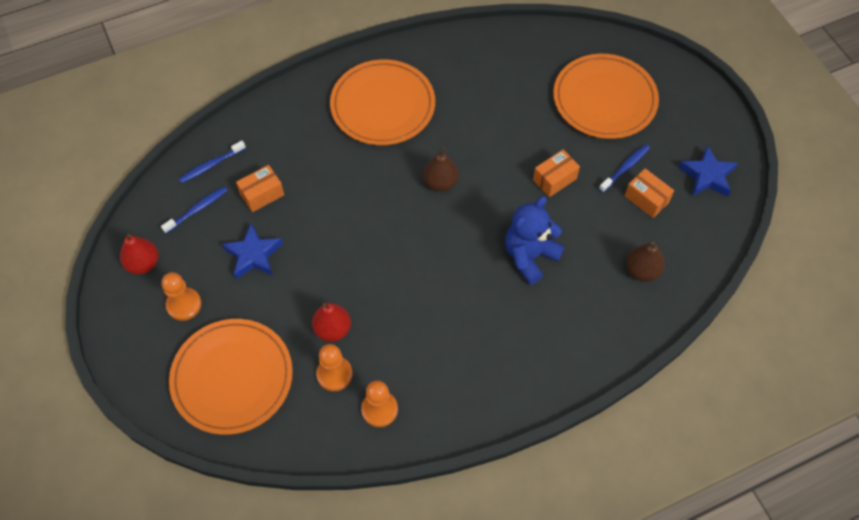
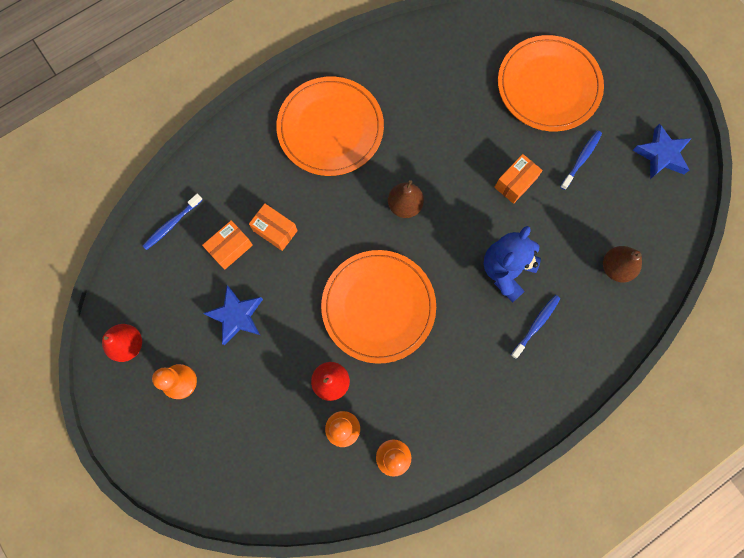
camera: 10 degrees left, 15 degrees up
blue toothbrush [161,186,228,234] -> blue toothbrush moved to [511,295,560,359]
orange plate [169,319,293,435] -> orange plate moved to [321,250,436,364]
orange box [625,168,674,218] -> orange box moved to [249,203,298,251]

